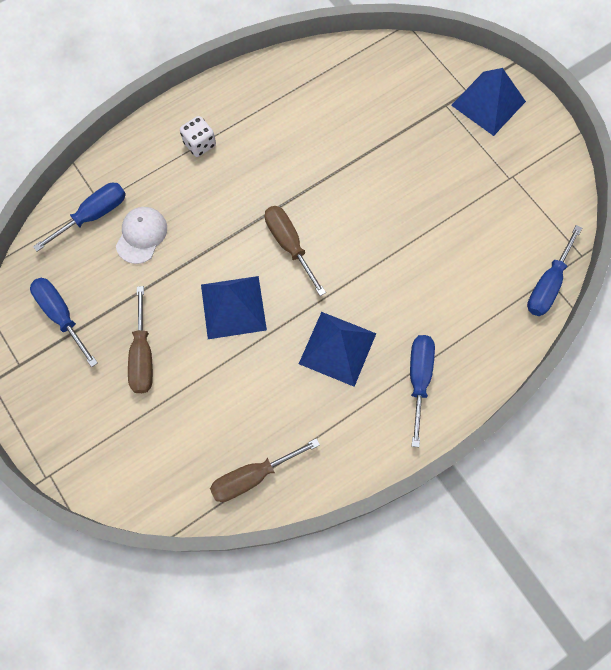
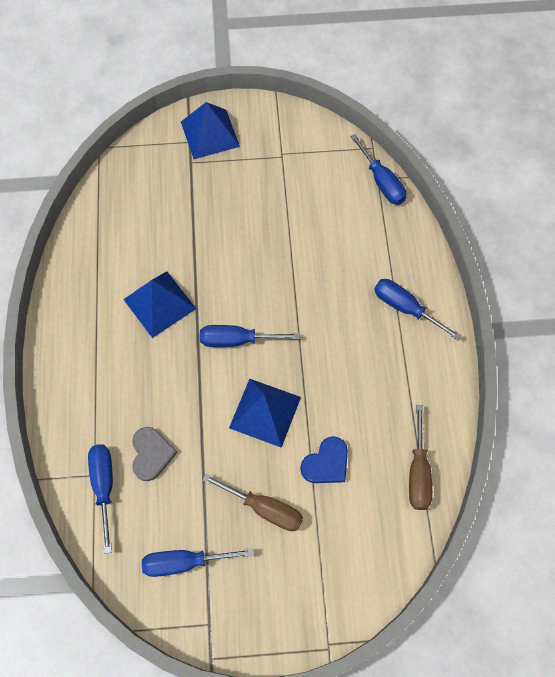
camera: 60 degrees left, 5 degrees down
white cap [116,207,167,264] -> grey heart [132,427,177,481]
white dice [180,116,216,157] -> none
brown screwdriver [265,206,326,296] -> blue screwdriver [200,325,300,347]
blue pyramid [299,312,376,387] -> blue pyramid moved to [123,271,196,338]
none -> blue heart [300,436,348,483]

